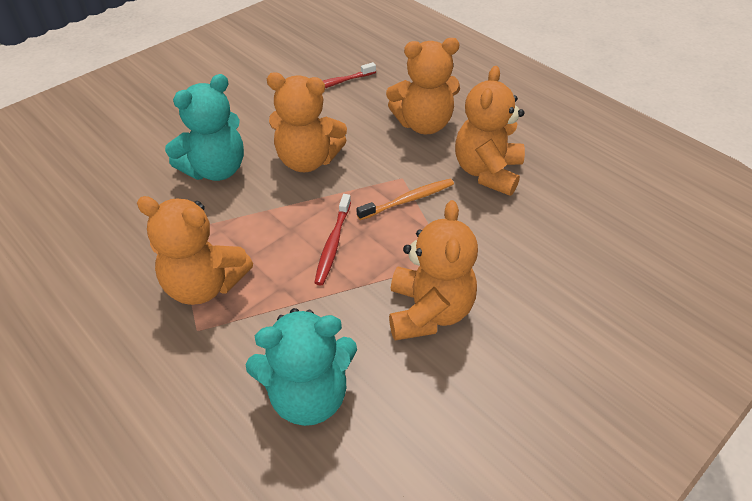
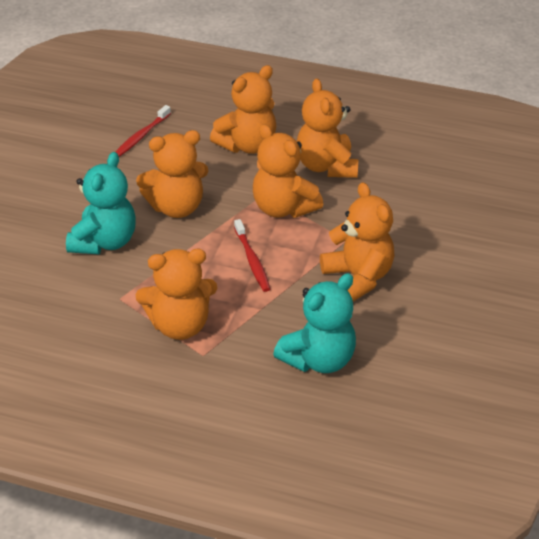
camera: 30 degrees left, 5 degrees down
orange toothbrush [357,179,454,220] -> orange teddy bear [253,124,323,218]

